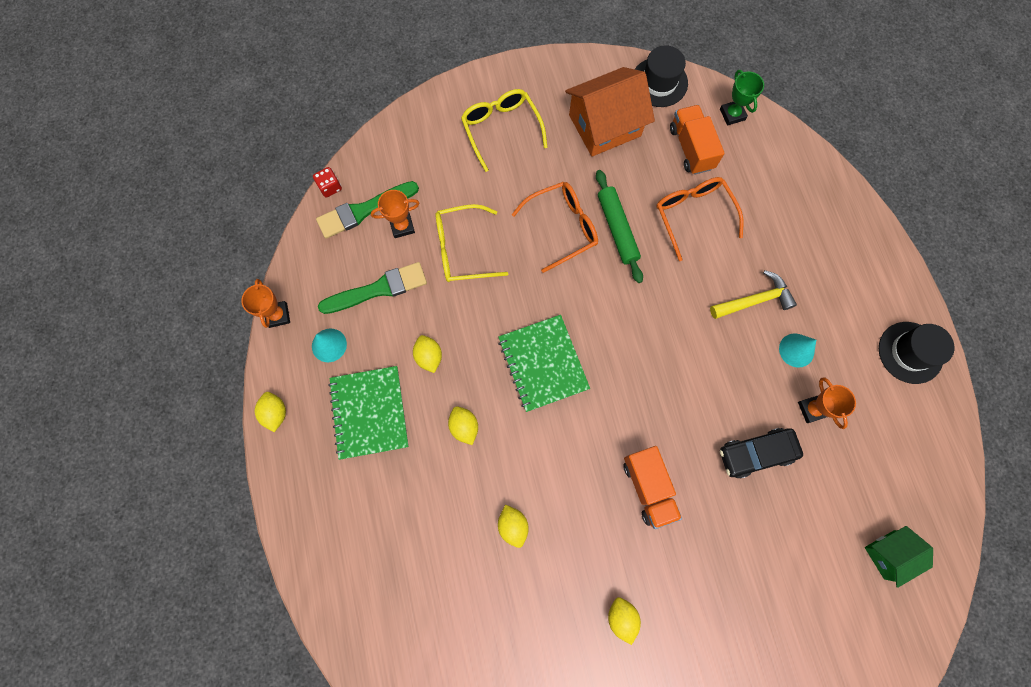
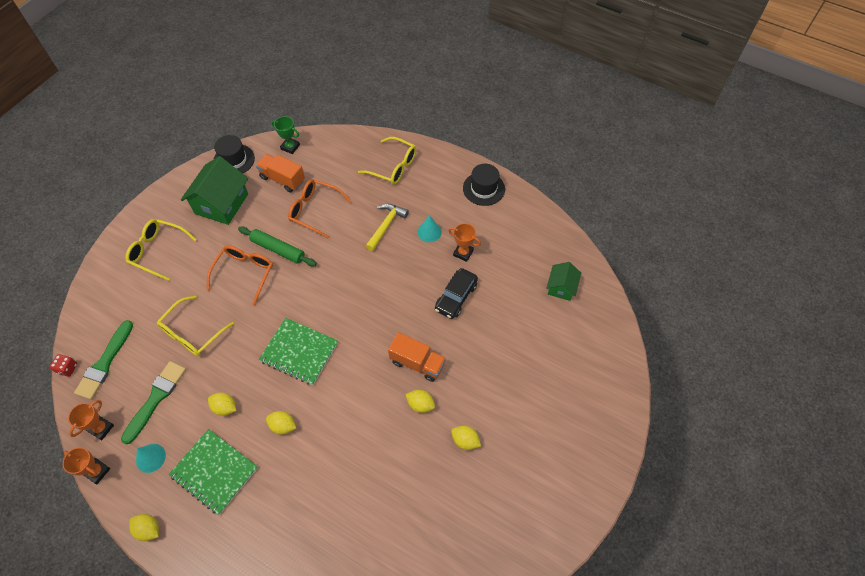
camera: 45 degrees left, 15 degrees down
orange trophy [371,190,420,238] -> orange trophy moved to [68,400,114,440]
yellow lemon [498,504,529,548] -> yellow lemon moved to [405,390,435,413]
orange house [565,67,655,157] -> green house [181,156,248,225]
none -> yellow glasses [358,137,416,185]

